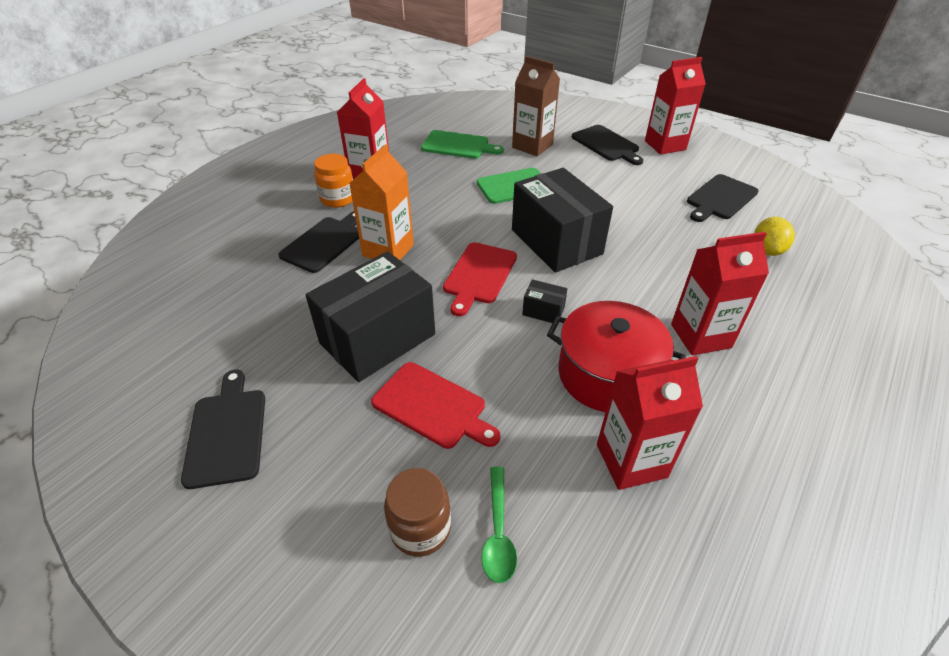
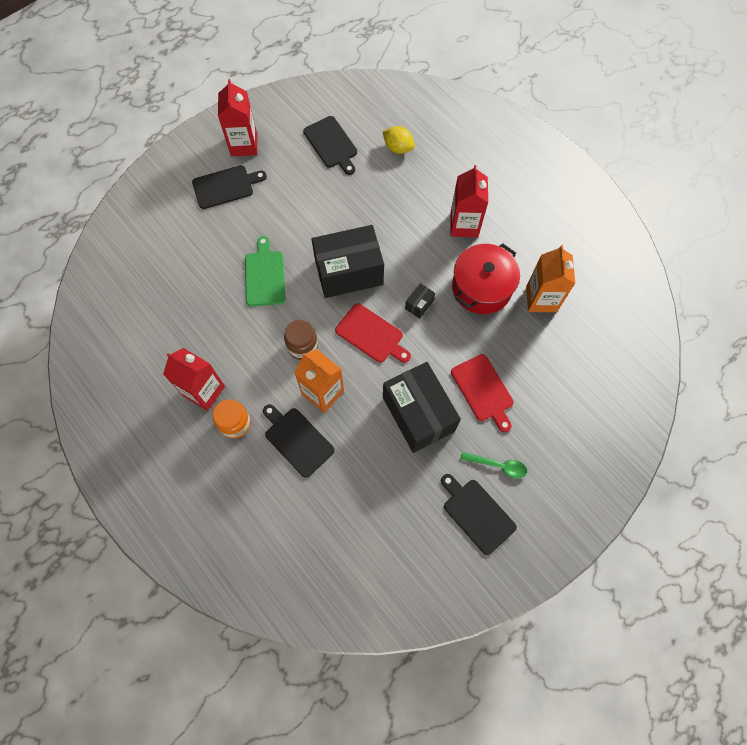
camera: 75 degrees left, 25 degrees up
black cutting board [181,369,265,489] -> black cutting board turned 45 degrees clockwise [441,474,517,555]
red cutting board [371,362,500,449] -> red cutting board turned 105 degrees clockwise [451,354,514,432]
brown jar [384,468,451,557] -> brown jar moved to [284,320,318,360]
green cutting board [421,130,504,159] -> none
green spoon [482,467,517,583] -> green spoon moved to [461,452,527,478]
brown carton [512,56,560,156] -> none
red carton [597,356,703,490] -> orange carton [526,245,575,312]

